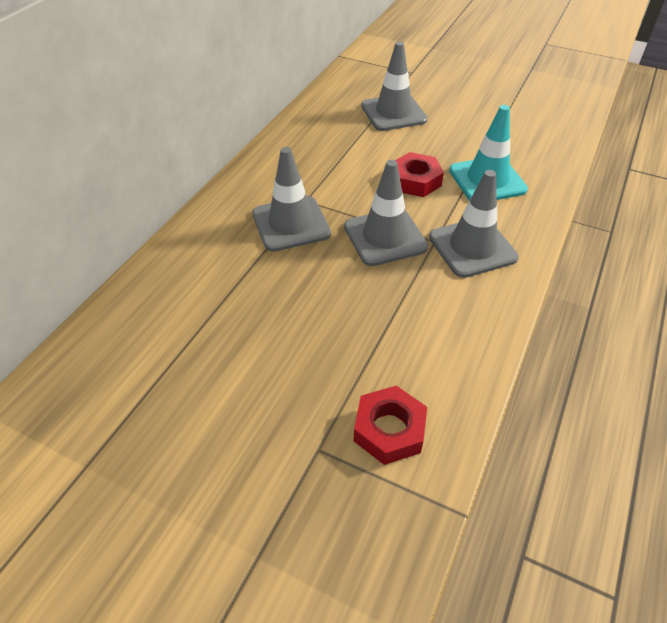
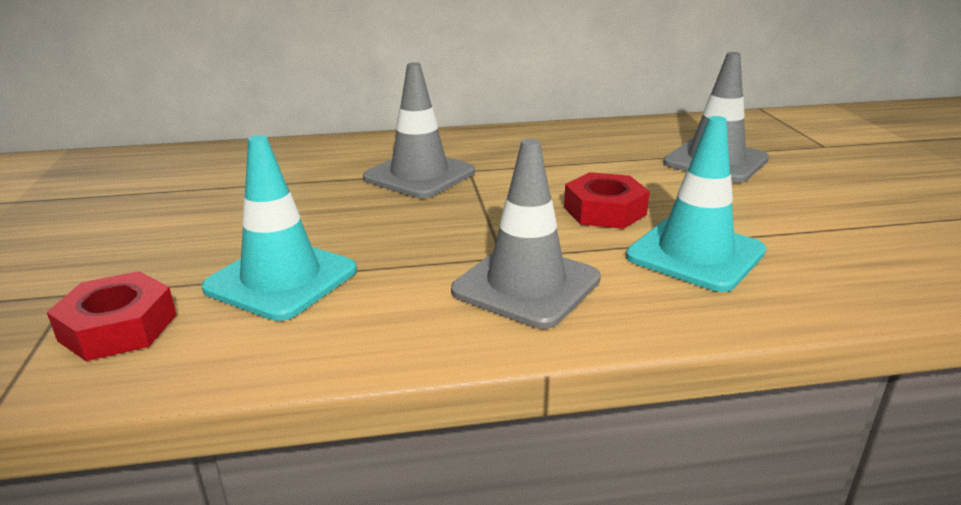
camera: 55 degrees right, 20 degrees down
grey traffic cone [344,160,428,266] -> none
none -> turquoise traffic cone [202,135,357,321]

